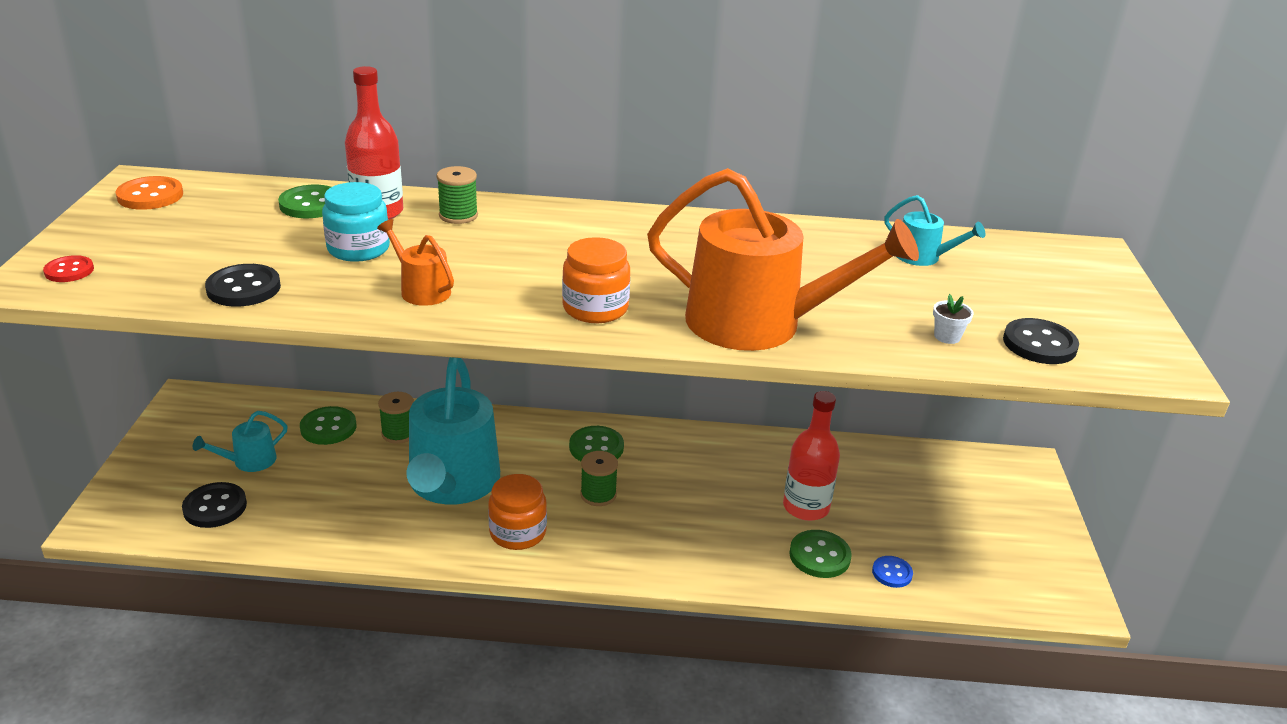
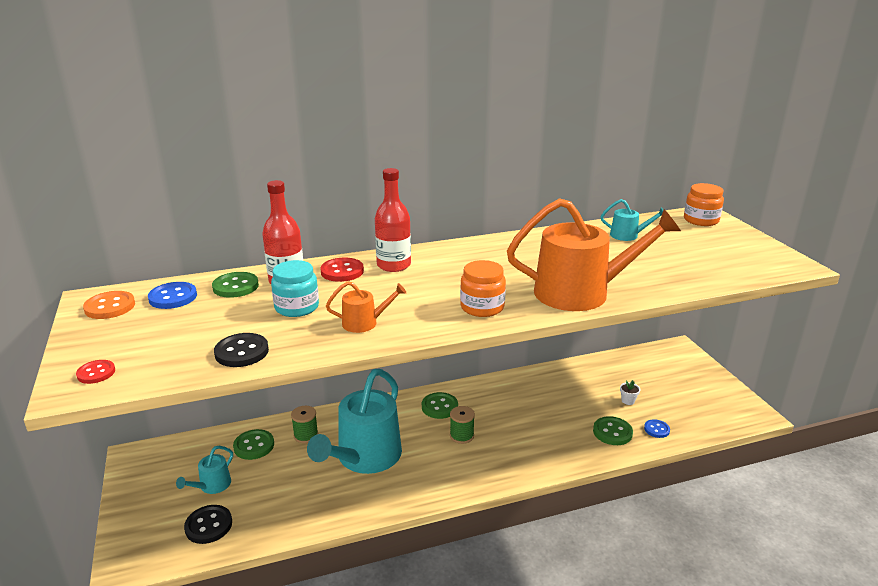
camera: 20 degrees left, 5 degrees down
orange watering can [377,219,454,306] -> orange watering can turned 150 degrees clockwise [326,281,406,333]
turquoise watering can [406,357,500,505] -> turquoise watering can turned 45 degrees clockwise [307,369,402,474]
green spool [437,166,478,224] -> red button [320,258,364,282]
orange jar [488,474,547,550] -> orange jar moved to [684,183,724,226]
red bottle [783,391,840,521] -> red bottle moved to [375,168,411,272]
white flower pot [933,294,974,344] -> white flower pot moved to [620,380,640,405]
black button [1003,318,1079,364] -> none
none -> blue button [148,282,197,309]

